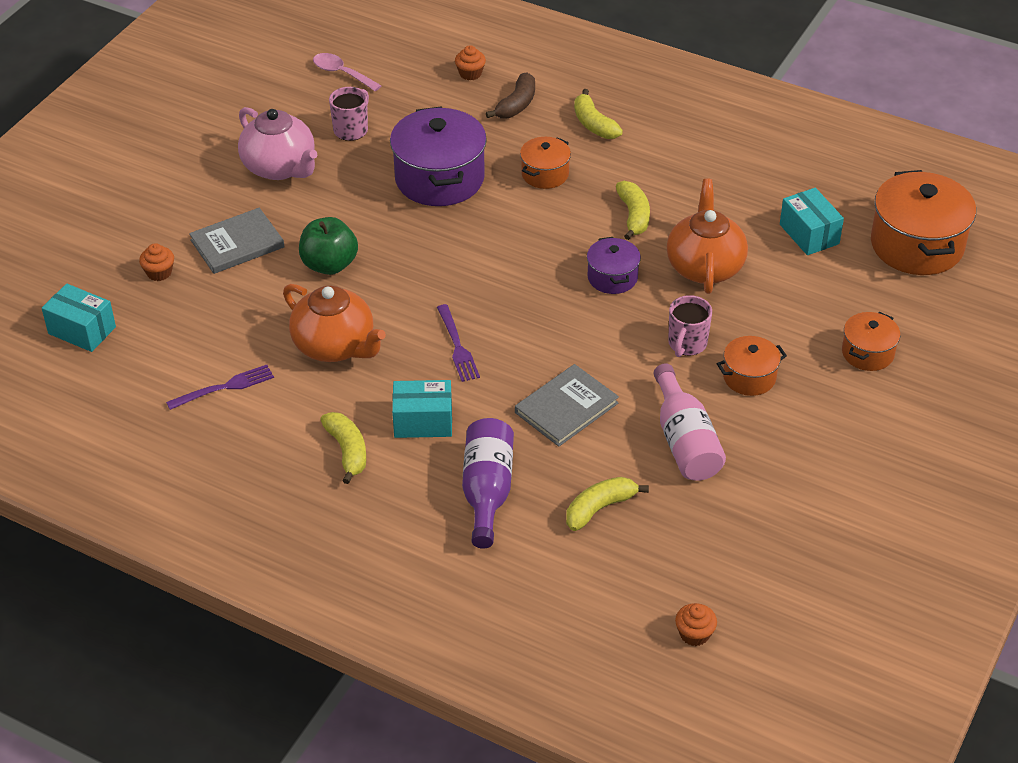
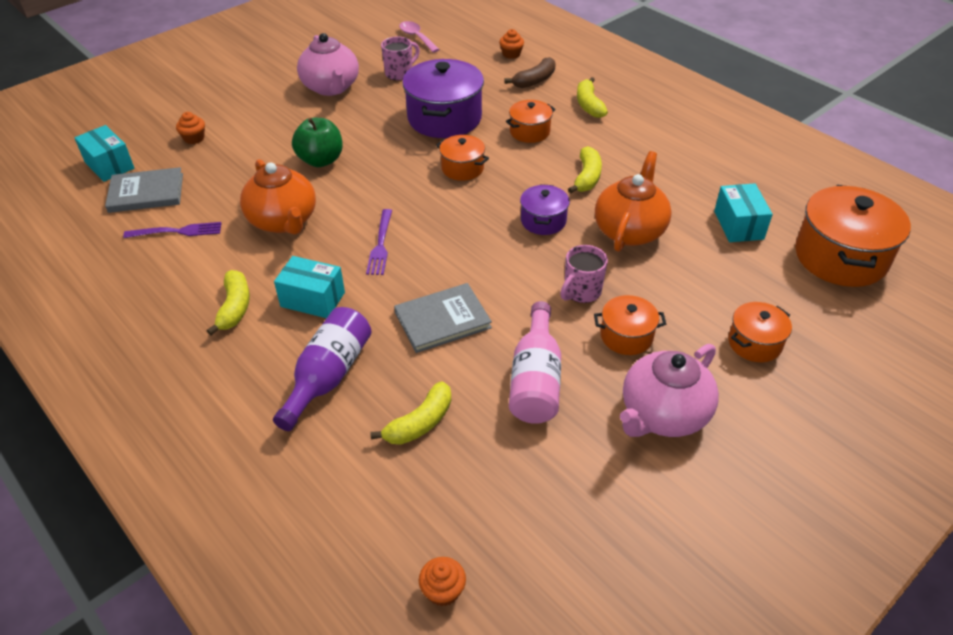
camera: 20 degrees right, 0 degrees up
grey book [189,208,285,274] -> grey book moved to [105,167,183,213]
yellow banana [566,477,649,531] -> yellow banana turned 150 degrees clockwise [370,381,451,445]
none -> orange pot [436,135,489,181]
none -> pink teapot [620,344,719,437]

